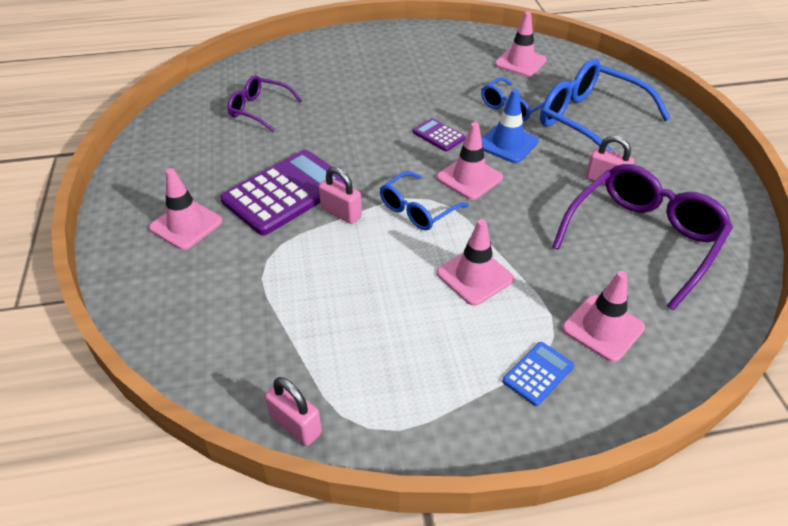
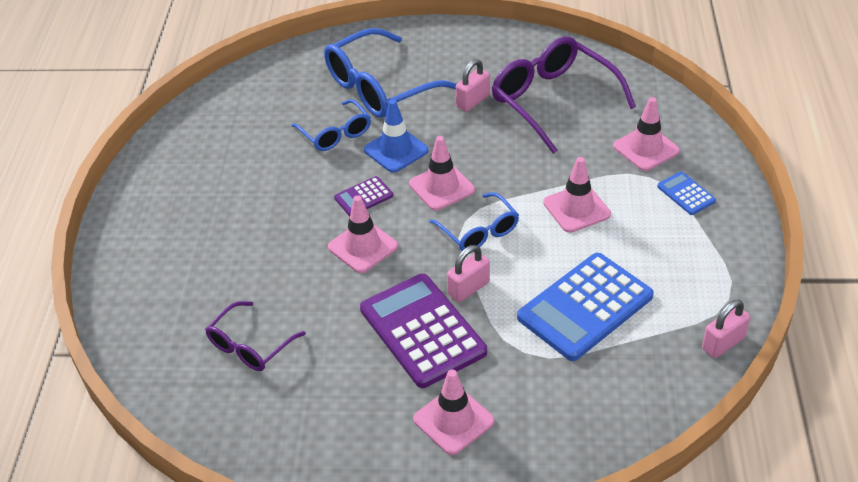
camera: 75 degrees left, 0 degrees up
pink traffic cone [495,12,547,77] -> pink traffic cone moved to [328,195,398,273]
none -> blue calculator [517,253,654,361]

